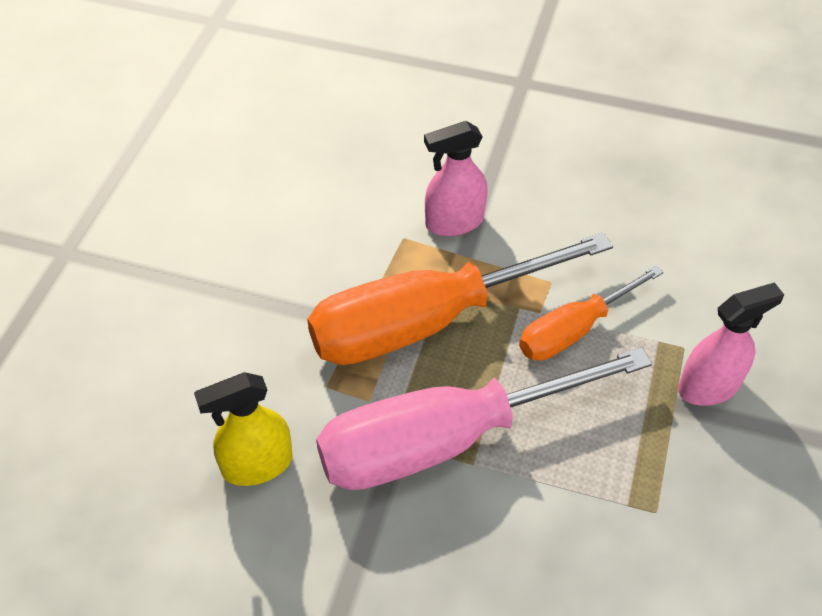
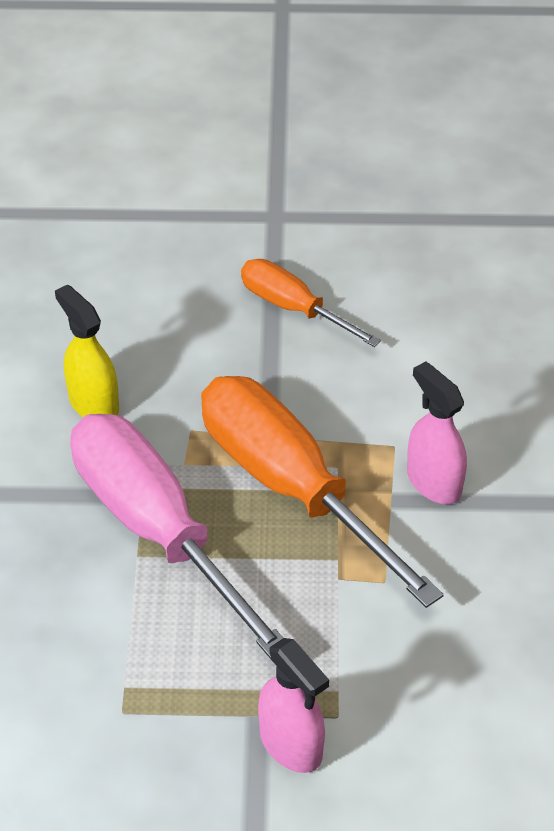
camera: 75 degrees right, 5 degrees down
orange screwdriver [519,265,664,361] -> orange screwdriver moved to [241,259,381,347]

